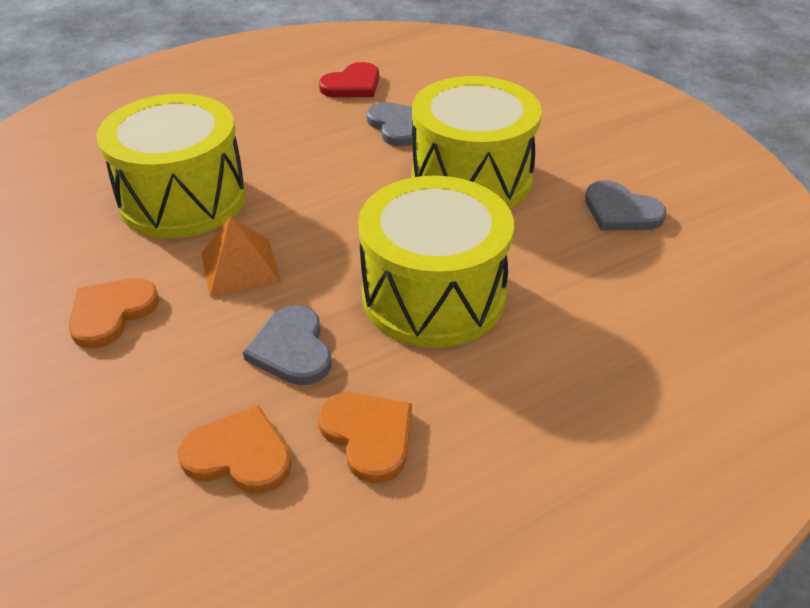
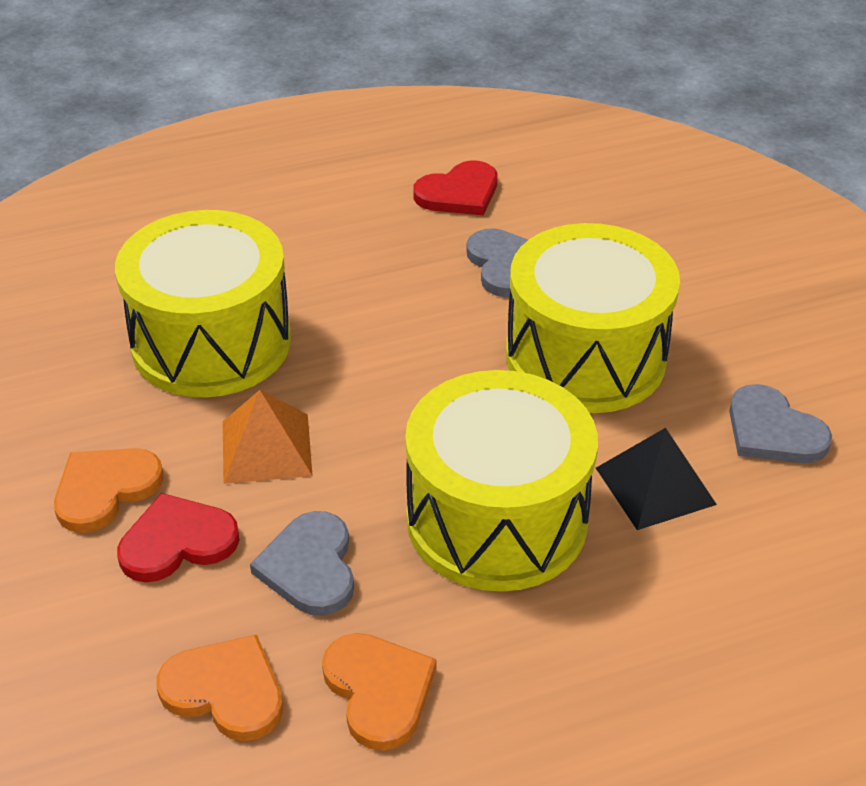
camera: 10 degrees right, 0 degrees up
none -> red heart [117,493,239,582]
none -> black pyramid [596,428,717,530]

